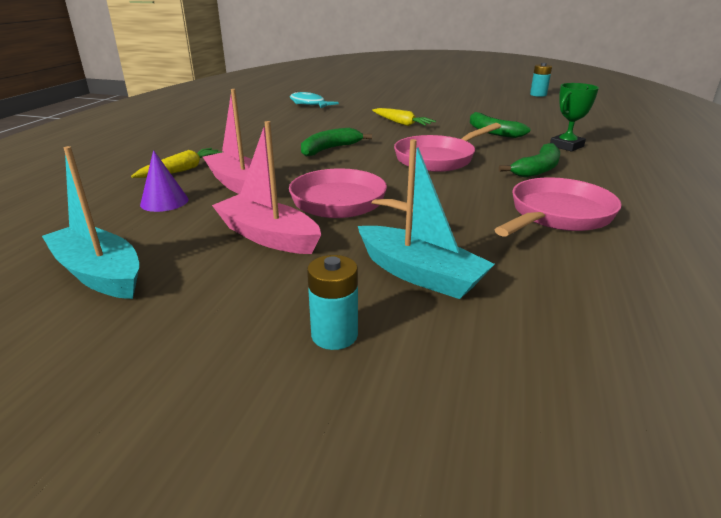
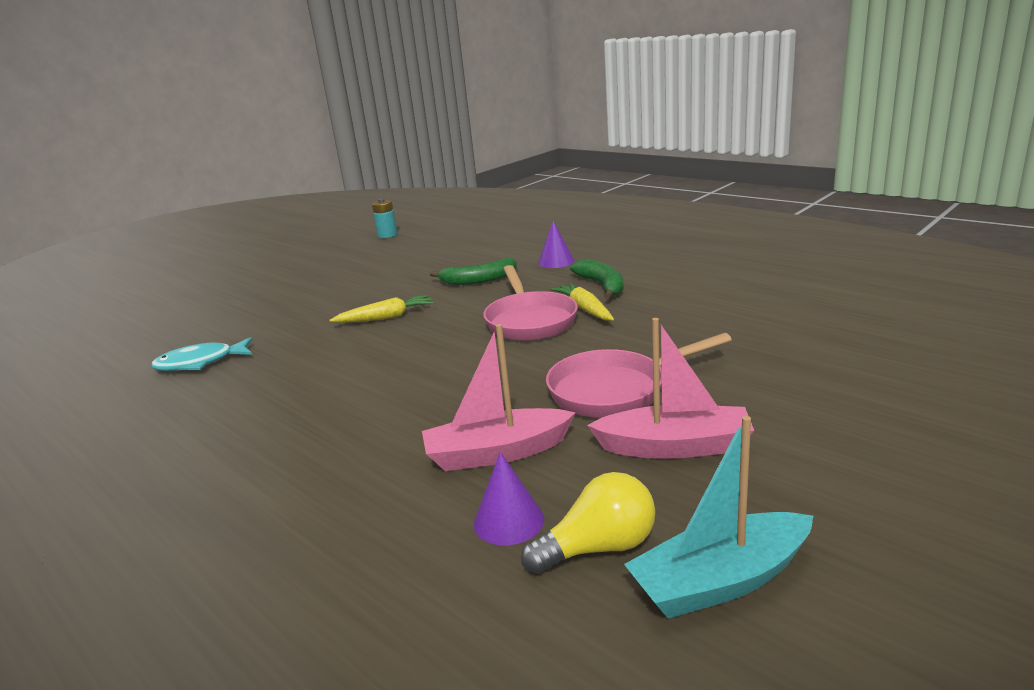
camera: 60 degrees left, 5 degrees down
yellow carrot [131,148,222,178] -> yellow carrot moved to [550,283,614,321]
pink boat [212,121,321,254] -> pink boat turned 150 degrees counterclockwise [587,318,754,459]
green banana [301,128,372,157] -> none
turquoise battery [307,255,358,350] -> none
turquoise boat [358,139,495,299] -> none
pink pan [494,177,622,237] -> none
green trophy [550,83,599,152] -> purple cone [538,221,575,268]
none -> yellow light bulb [521,472,655,574]

